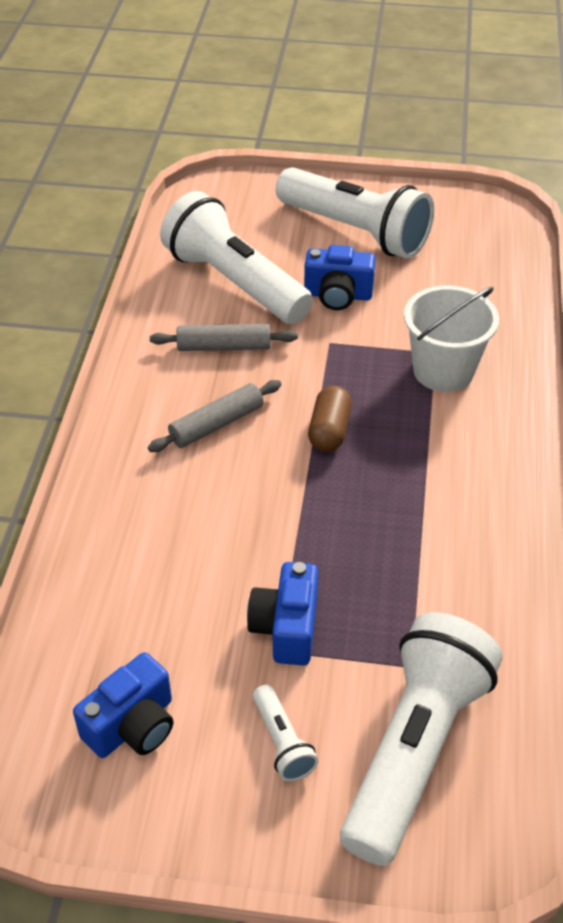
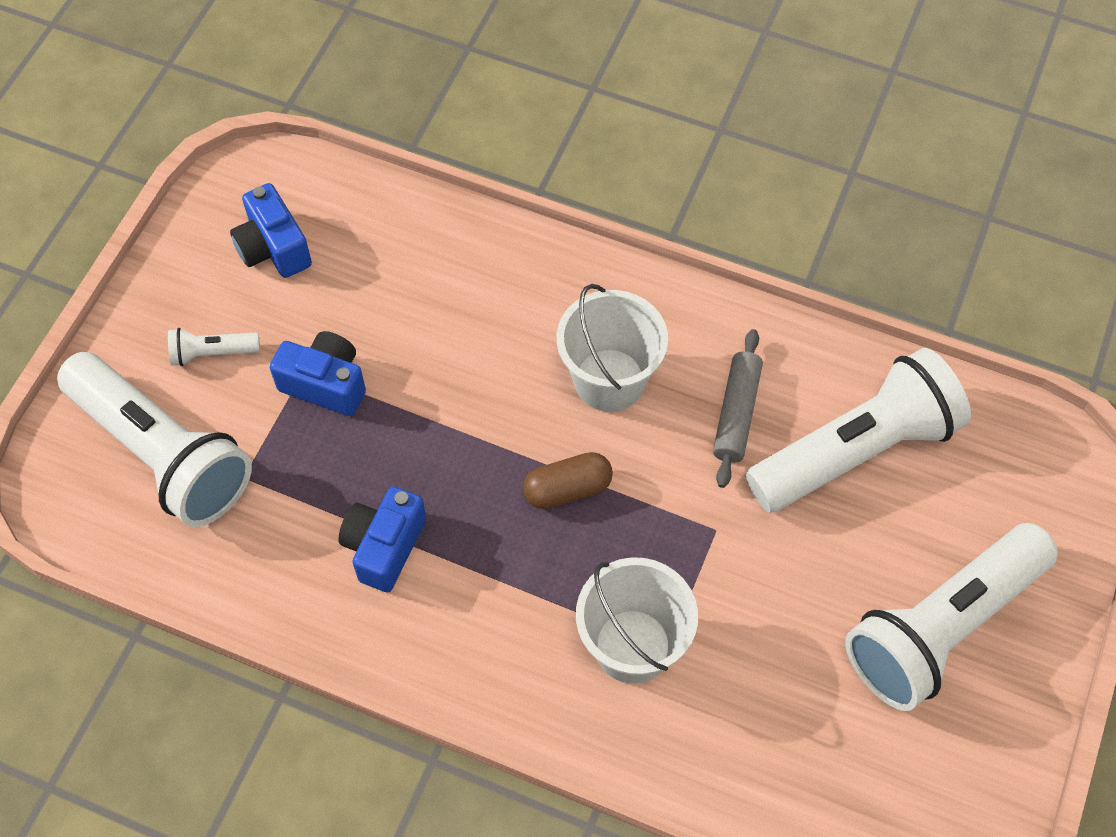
camera: 105 degrees right, 15 degrees up
grey rolling pin [148,380,281,452] -> white bucket [557,284,668,412]
blue camera [304,245,376,310] -> blue camera moved to [338,486,426,593]
brown capsule [308,386,352,452] -> brown capsule turned 45 degrees counterclockwise [523,452,613,509]

